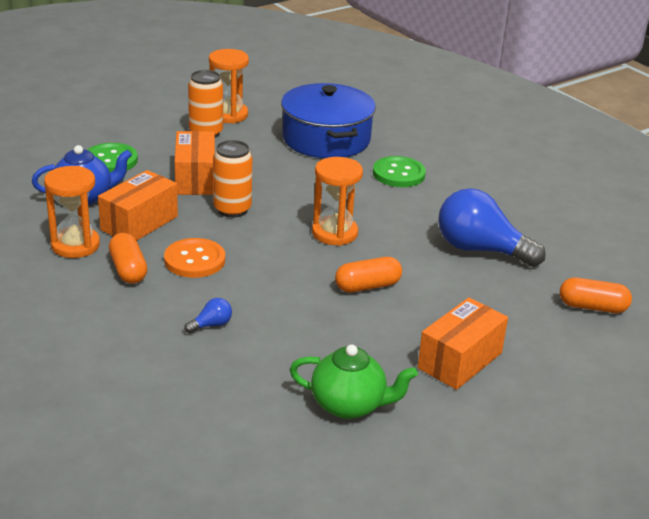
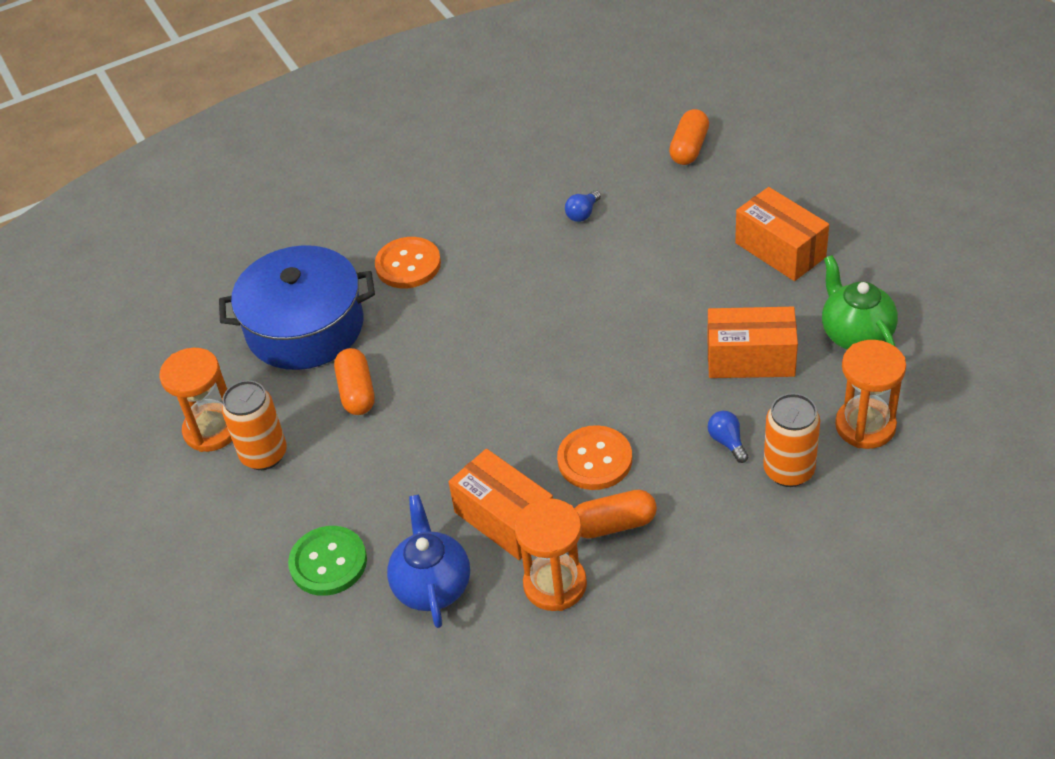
camera: 75 degrees left, 15 degrees up
orange box [175,131,215,195] -> orange box moved to [707,307,798,378]
orange can [213,140,252,218] -> orange can moved to [763,393,820,487]
green teapot [290,344,418,419] -> green teapot turned 45 degrees counterclockwise [822,255,898,349]
orange hourglass [312,157,363,246] -> orange hourglass moved to [835,340,906,449]
orange capsule [335,257,402,292] -> orange capsule moved to [334,348,375,415]
green button [373,156,426,187] -> orange button [375,237,441,288]
blue light bulb [438,188,546,267] -> blue light bulb [565,190,601,222], size x0.41

